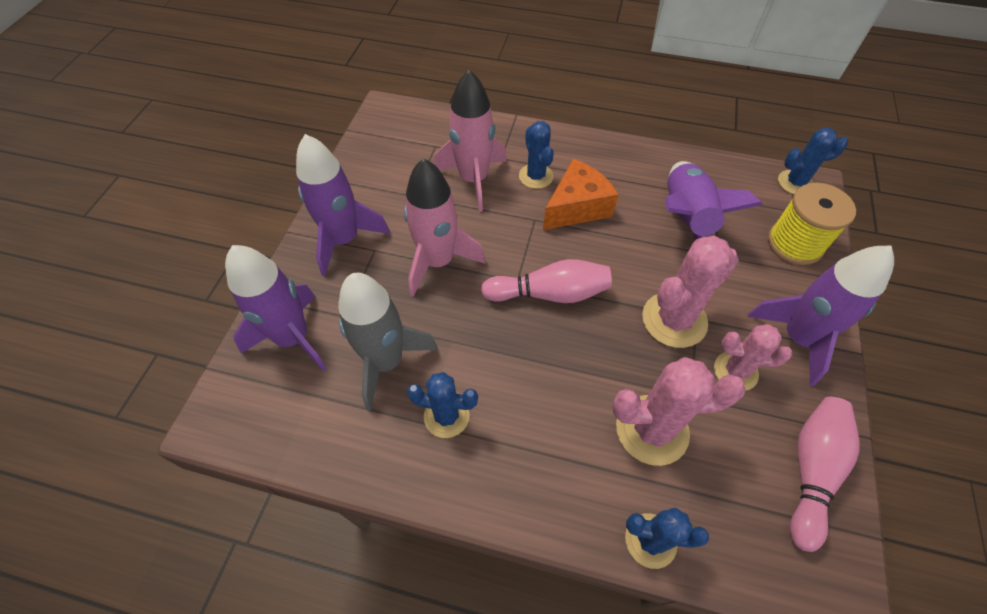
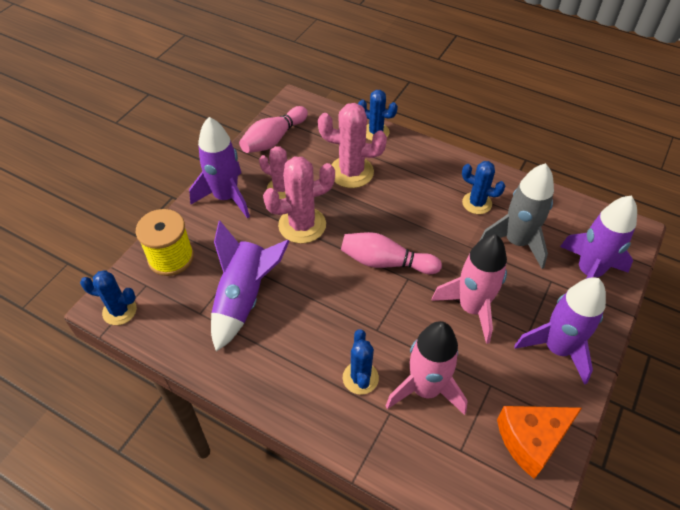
camera: 165 degrees left, 5 degrees down
orange cheese [543,159,619,230] -> orange cheese moved to [497,406,582,479]

